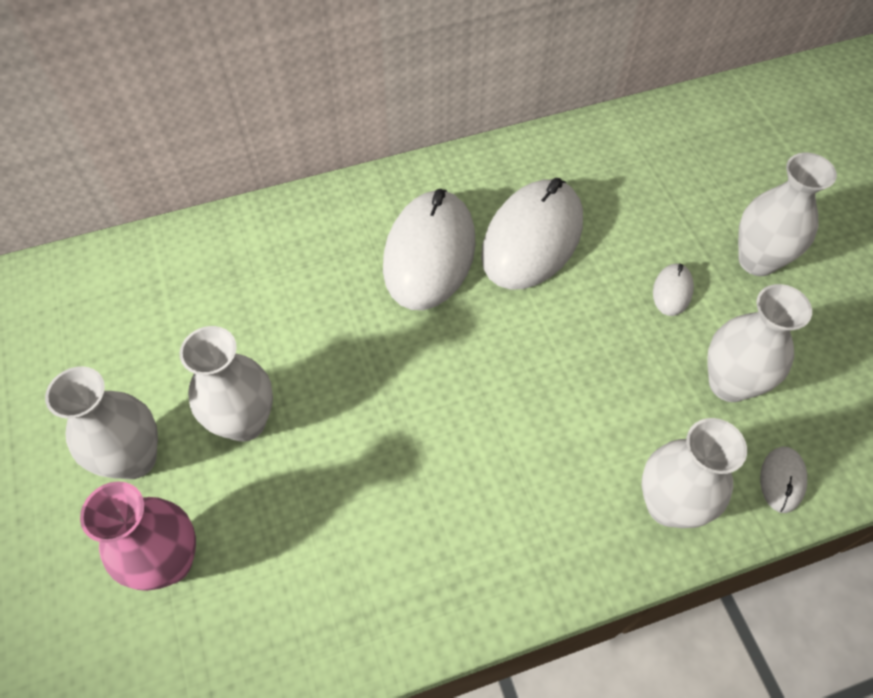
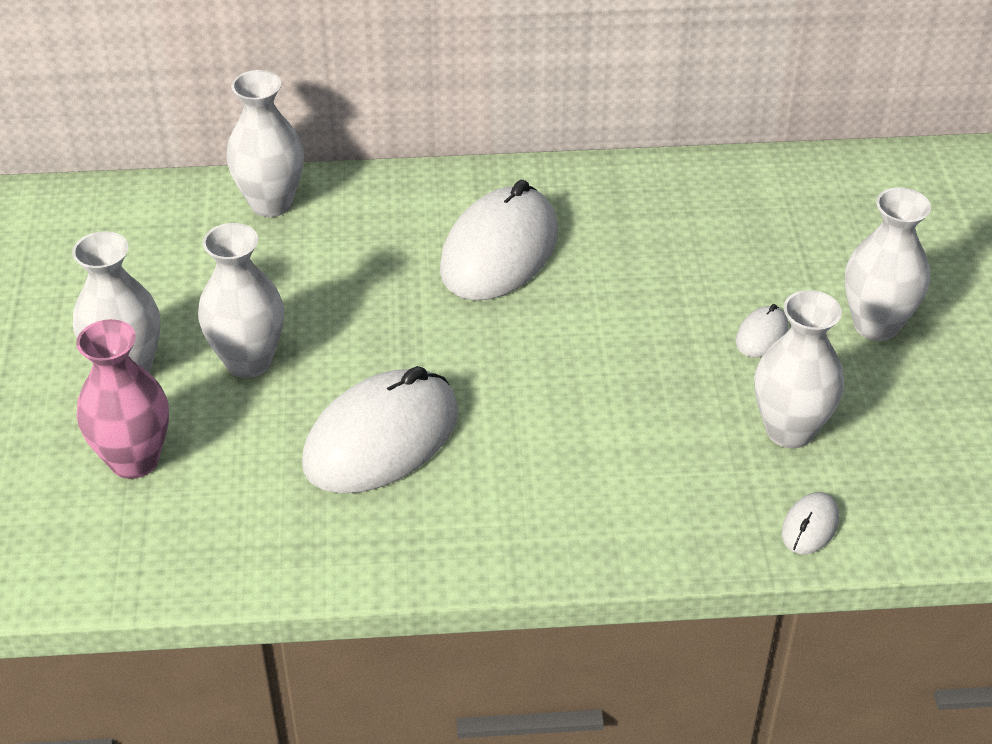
camera: 15 degrees right, 15 degrees down
white mouse [481,178,583,290] -> white mouse moved to [302,366,459,494]
white vase [642,418,747,528] -> white vase moved to [226,70,304,217]

